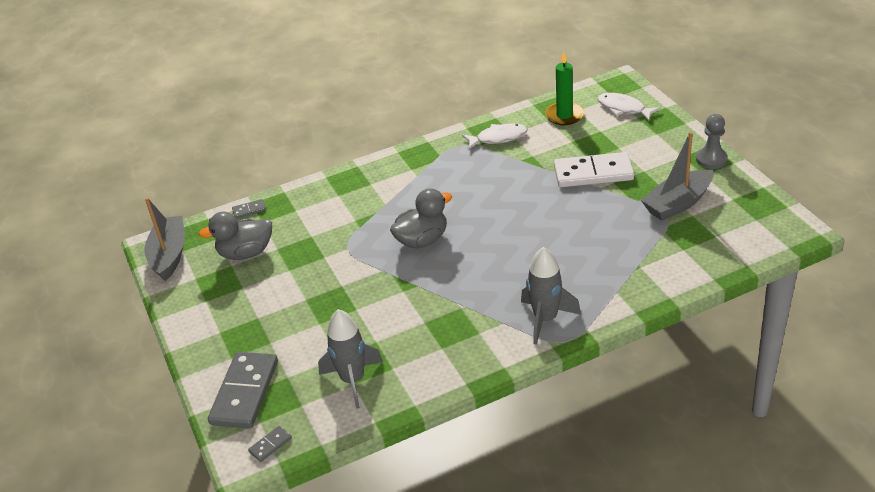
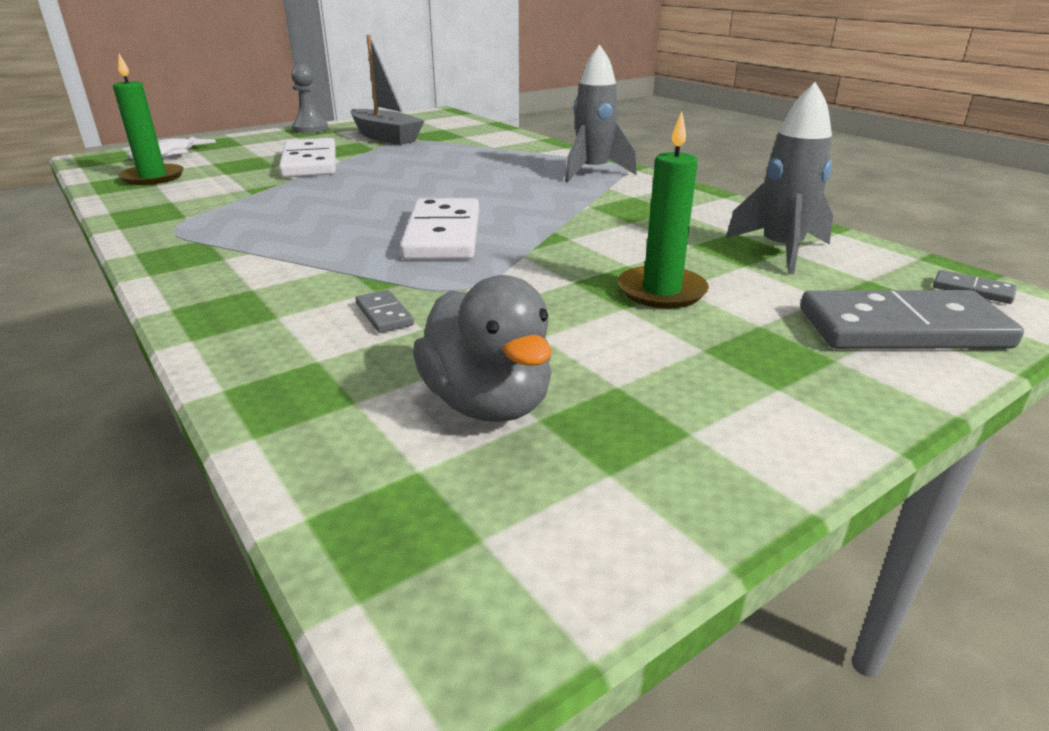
camera: 105 degrees left, 10 degrees down
grey boat [145,197,185,281] -> none
grey domino [232,199,266,218] -> grey domino moved to [355,290,414,333]
grey duck [390,188,452,249] -> white domino [400,198,479,260]
white fish [462,123,528,150] -> none
none -> green candle [618,112,709,308]

